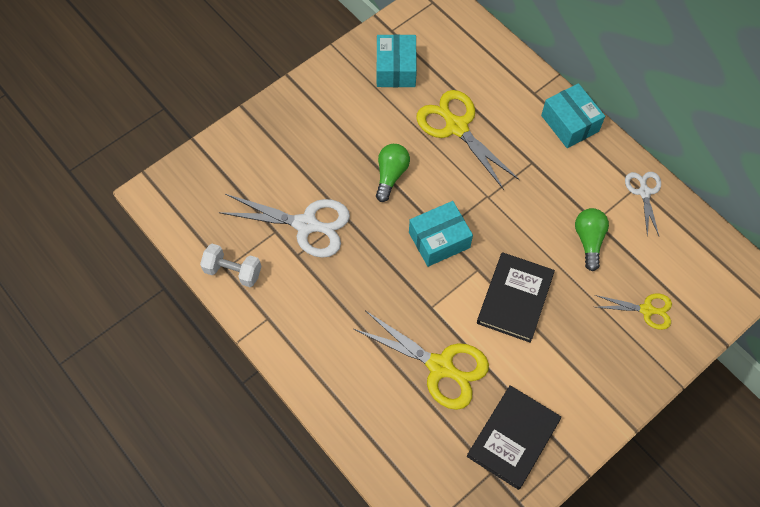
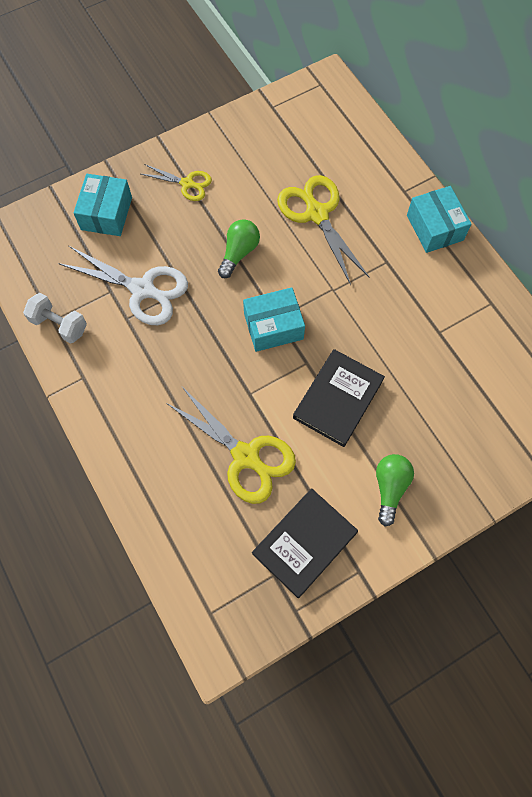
camera: 10 degrees right, 5 degrees up
turquoise box [377,34,417,87] -> turquoise box moved to [73,174,132,236]
green light bulb [575,208,609,271] -> green light bulb moved to [376,454,414,526]
yellow scissors [595,294,672,330] -> yellow scissors moved to [141,164,212,201]
white scissors [625,172,661,237] -> none

